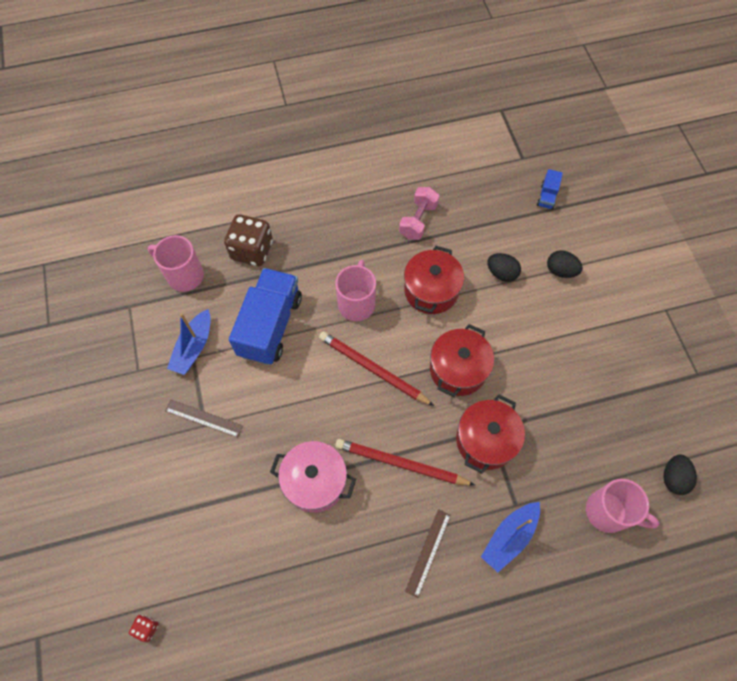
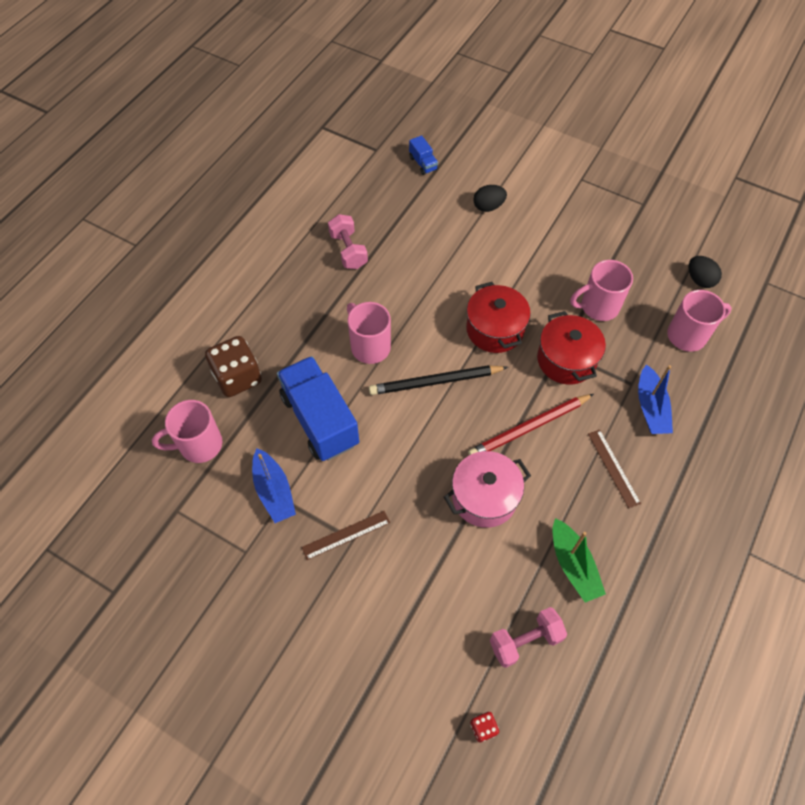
camera: 45 degrees left, 5 degrees down
red pencil [319,331,434,406] -> black pencil [369,365,508,395]
red pot [404,246,464,314] -> none
black egg [487,253,521,282] -> none
none -> pink dumbbell [490,607,567,668]
none -> green boat [553,518,606,602]
none -> pink mug [570,260,633,321]

